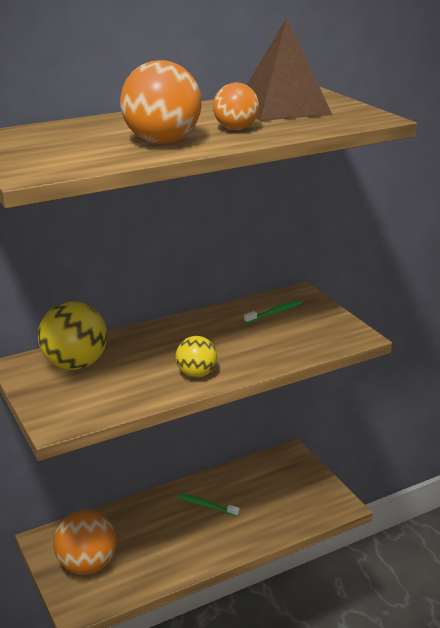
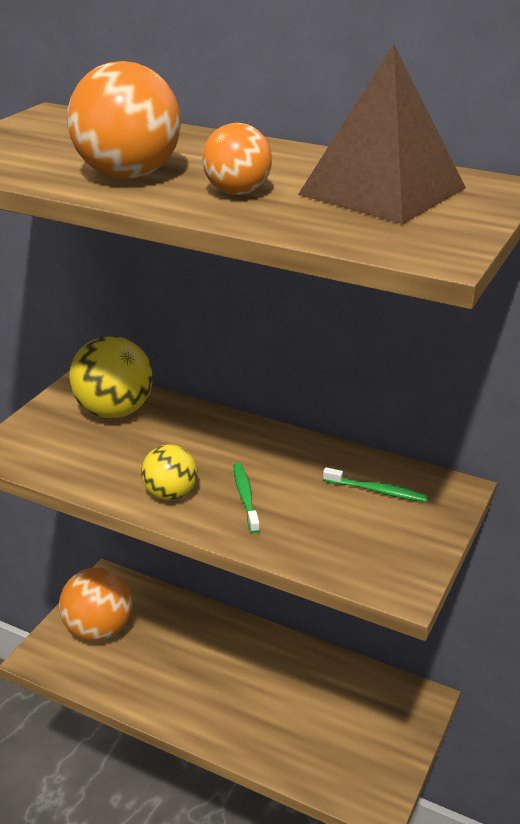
camera: 55 degrees right, 5 degrees up
green toothbrush [178,493,240,517] -> green toothbrush moved to [233,463,260,534]

